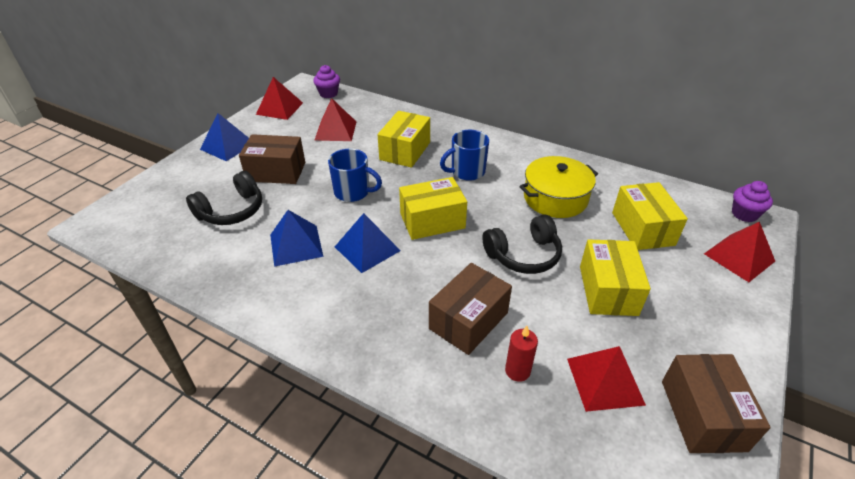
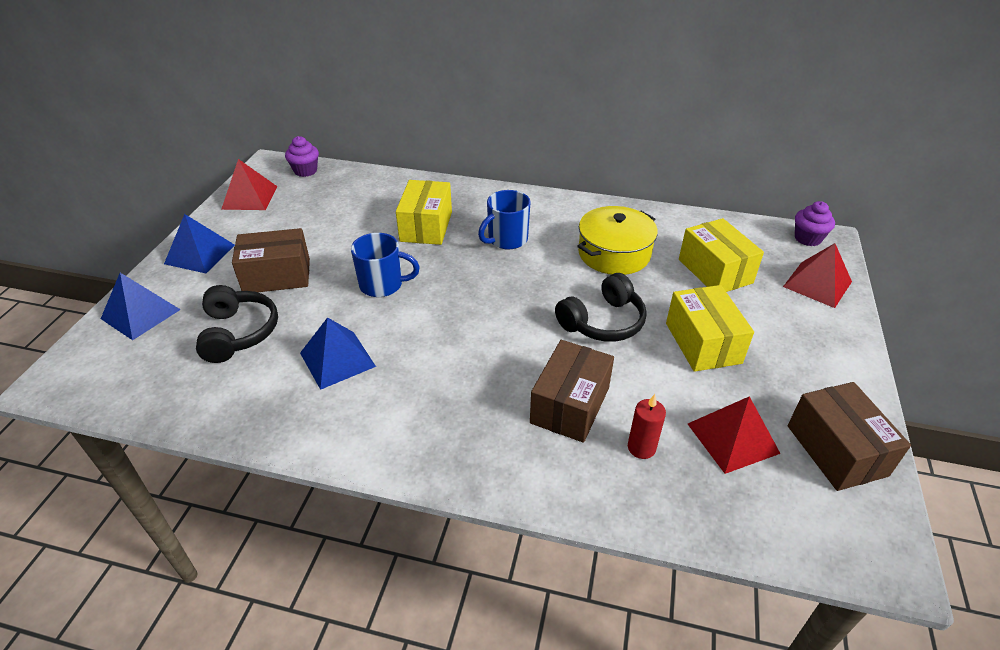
camera: 15 degrees left, 0 degrees up
black headphones [186,171,262,225] -> black headphones turned 45 degrees counterclockwise [196,285,278,363]
red pyramid [314,98,356,141] -> none
blue pyramid [335,213,401,273] -> blue pyramid moved to [101,273,181,340]
yellow box [399,177,467,240] -> none

